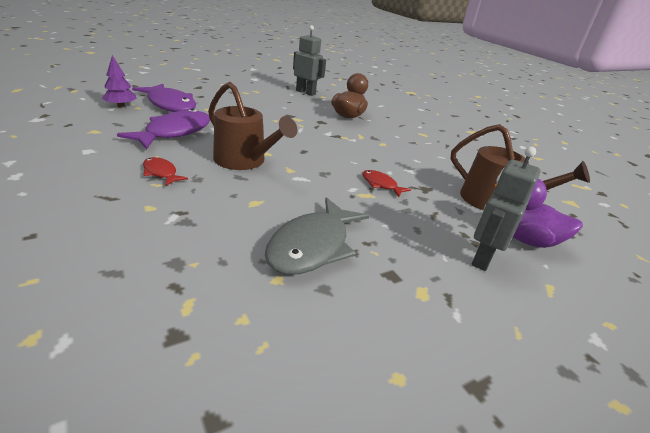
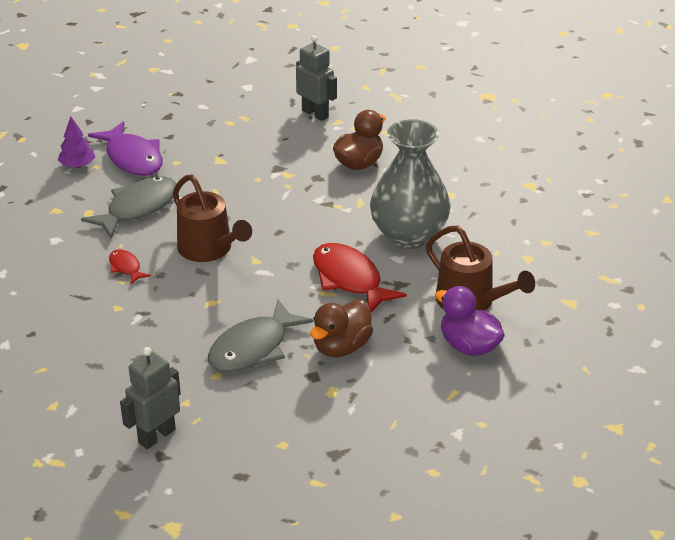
camera: 15 degrees right, 5 degrees up
purple fish [117,109,210,149] -> grey fish [81,177,177,238]
red fish [362,170,411,197] -> red fish [313,243,407,312], size x2.01
grey robot [472,146,541,271] -> grey robot moved to [120,347,181,449]
none -> brown duck [310,299,373,357]
none -> grey vase [370,119,450,249]

